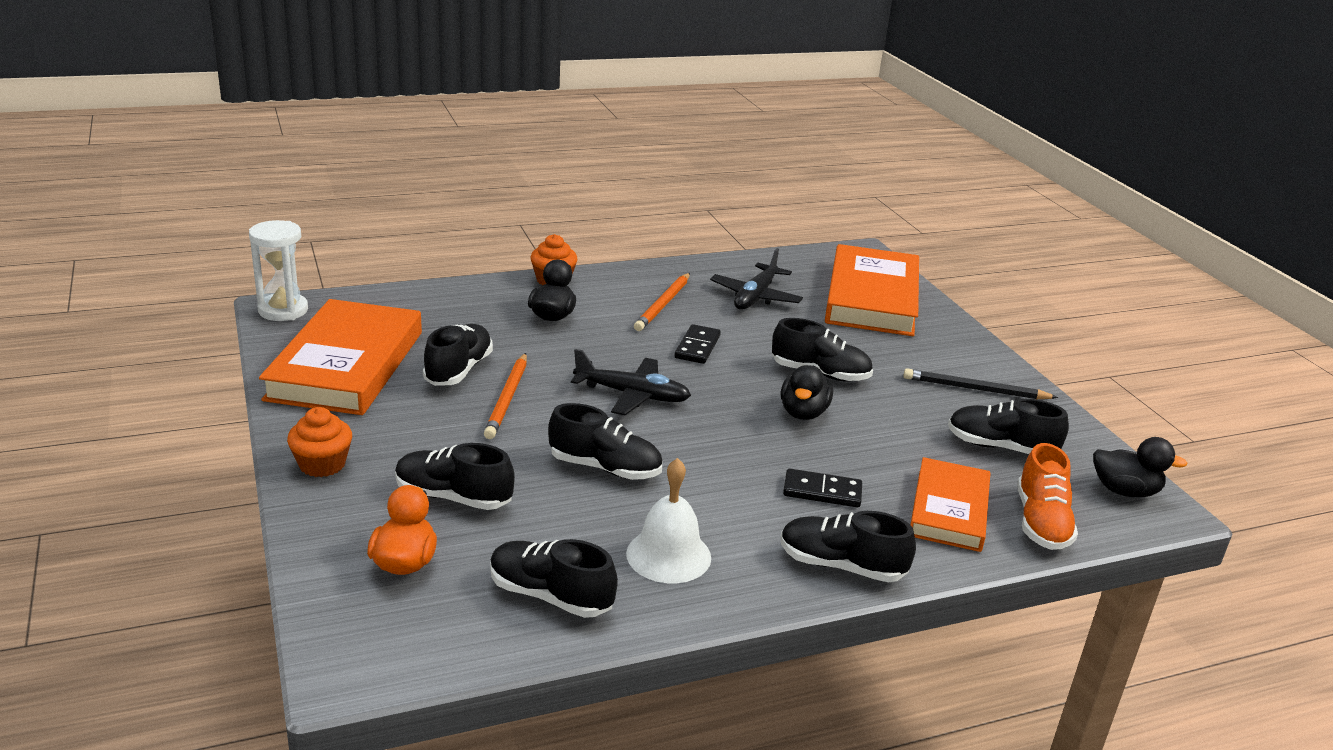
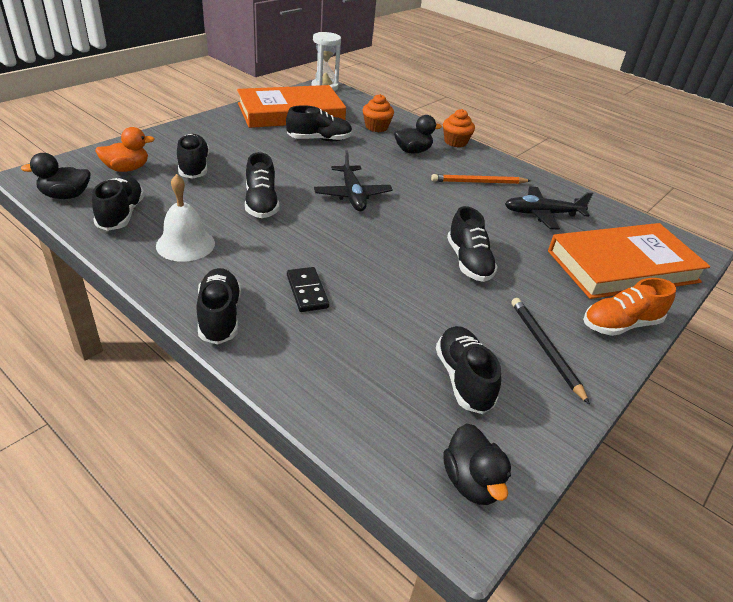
camera: 60 degrees right, 10 degrees up
orange cupcake [287,407,352,477] -> orange cupcake moved to [363,94,394,132]
orange pencil [484,353,527,439] -> none
black domino [674,324,721,364] -> none
black duck [781,365,833,420] -> black duck moved to [21,153,91,199]
orange book [911,457,991,552] -> none
orange shoe [1017,443,1078,550] -> orange shoe moved to [583,278,676,336]

